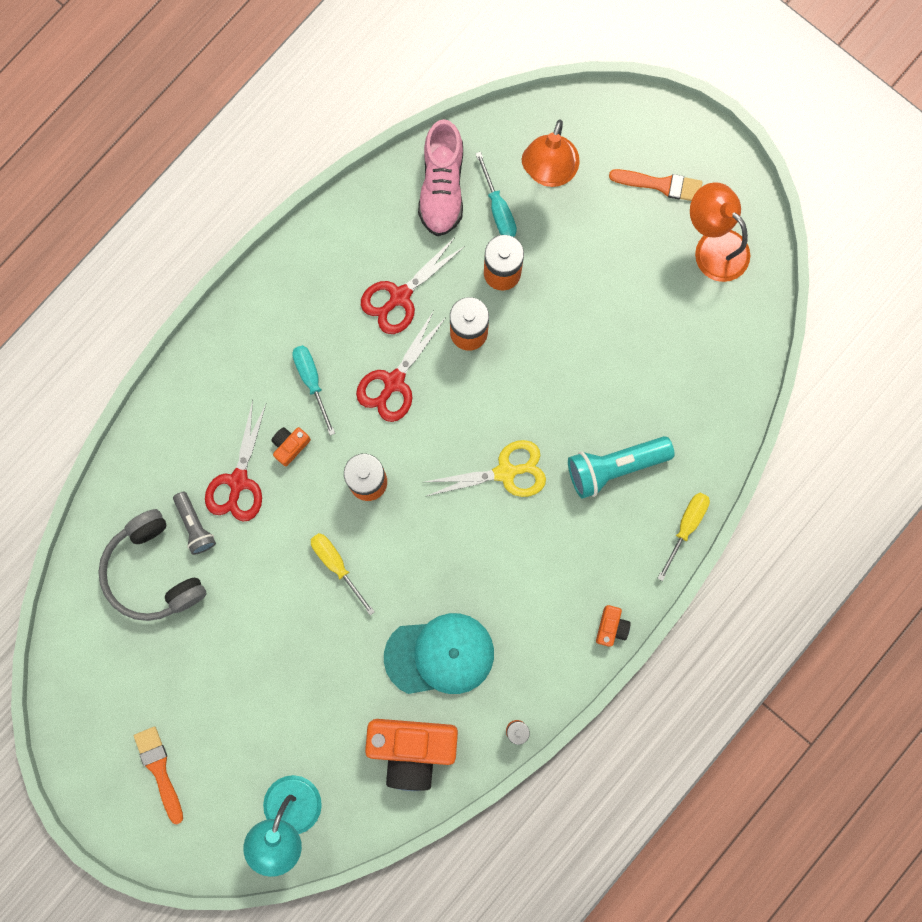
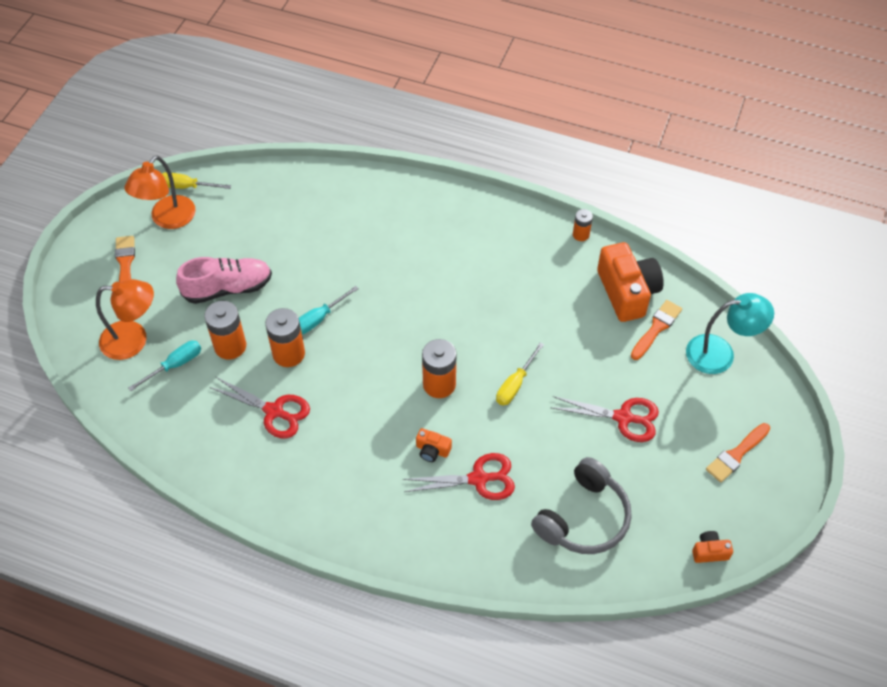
camera: 110 degrees left, 25 degrees down
grey flashlight [173,492,216,555] -> none
turquoise screwdriver [292,345,335,436] -> turquoise screwdriver moved to [299,286,359,335]
red scissors [356,311,445,422] -> red scissors moved to [550,396,659,442]
turquoise cap [384,613,494,694] -> none
pink shoe [418,119,463,236] -> pink shoe moved to [176,257,272,304]
yellow scissors [425,440,546,497] -> none
turquoise flashlight [568,436,675,499] -> none
orange camera [596,605,631,647] -> orange camera moved to [692,531,733,563]
yellow screwdriver [657,493,710,581] -> yellow screwdriver moved to [162,172,231,189]
none -> orange brush [631,300,682,360]

